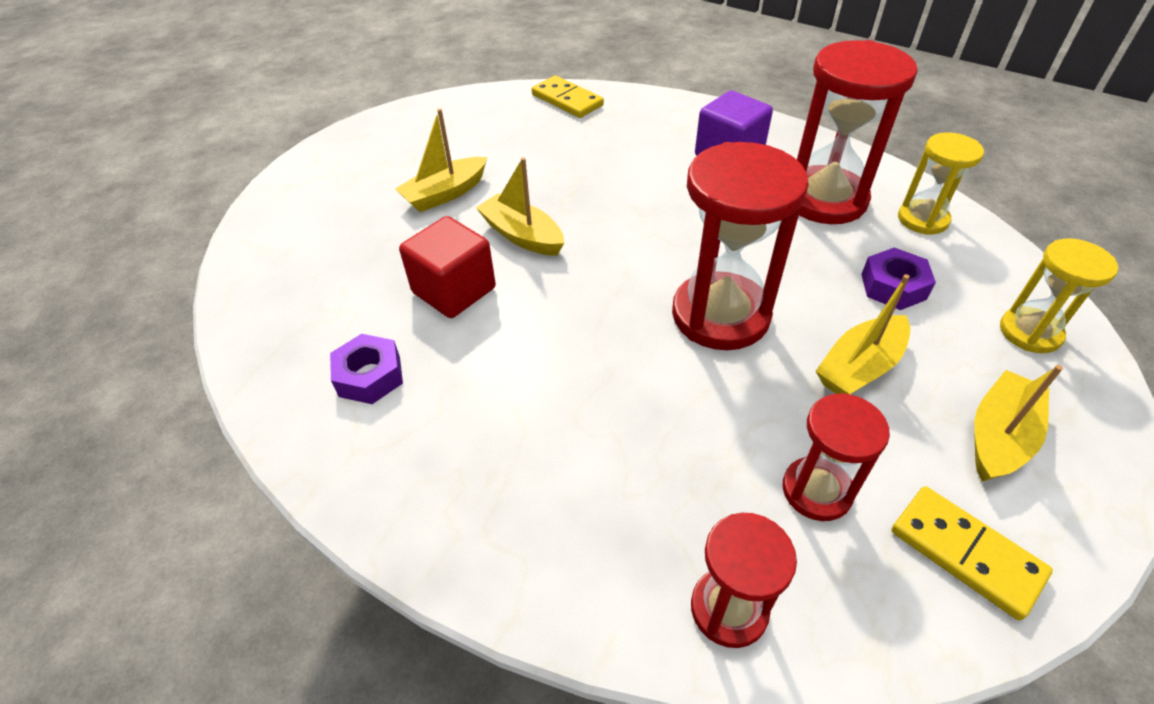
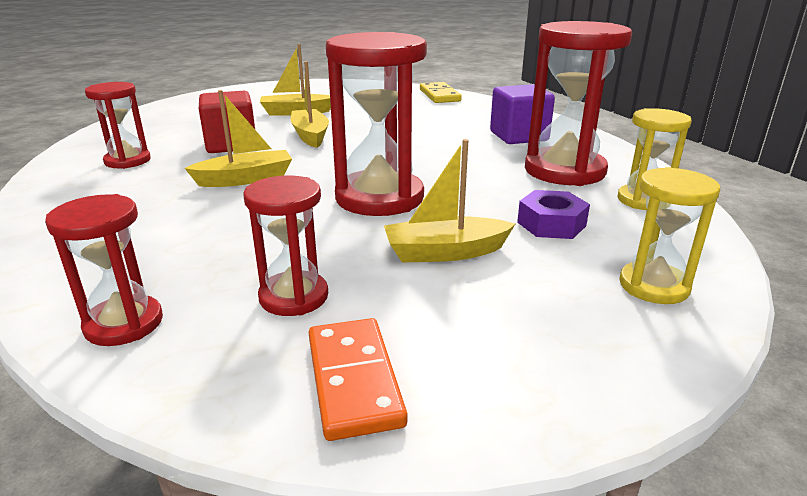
camera: 30 degrees right, 20 degrees down
purple nut [330,334,403,404] -> red hourglass [85,82,151,169]
yellow domino [891,486,1053,620] -> orange domino [309,318,407,441]
yellow boat [974,365,1063,482] -> yellow boat moved to [185,90,292,187]

